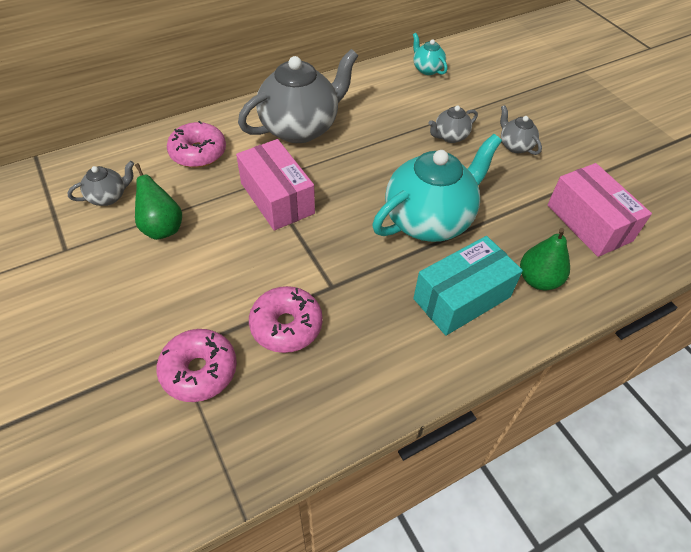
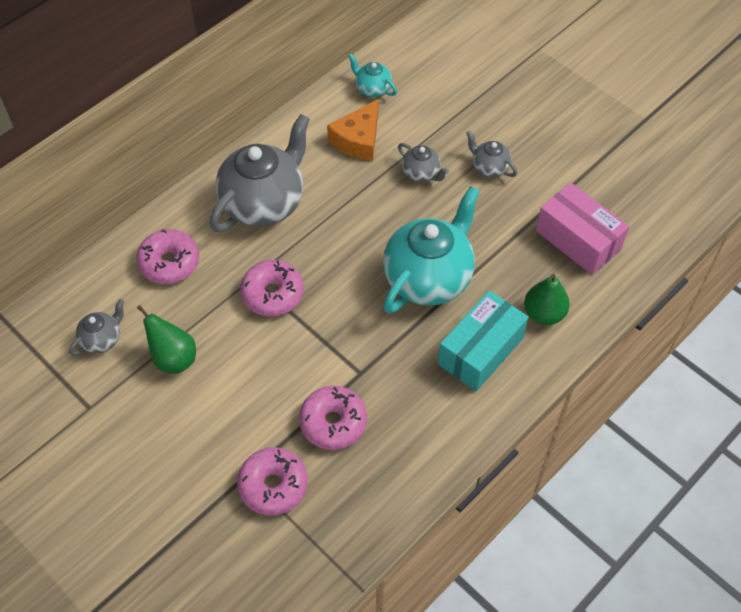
camera: 15 degrees left, 5 degrees up
pink box [236,139,315,230] -> pink donut [240,260,304,316]
grey teapot [429,105,478,143] -> grey teapot turned 90 degrees counterclockwise [398,143,449,182]
none -> orange cheese [327,99,378,161]

